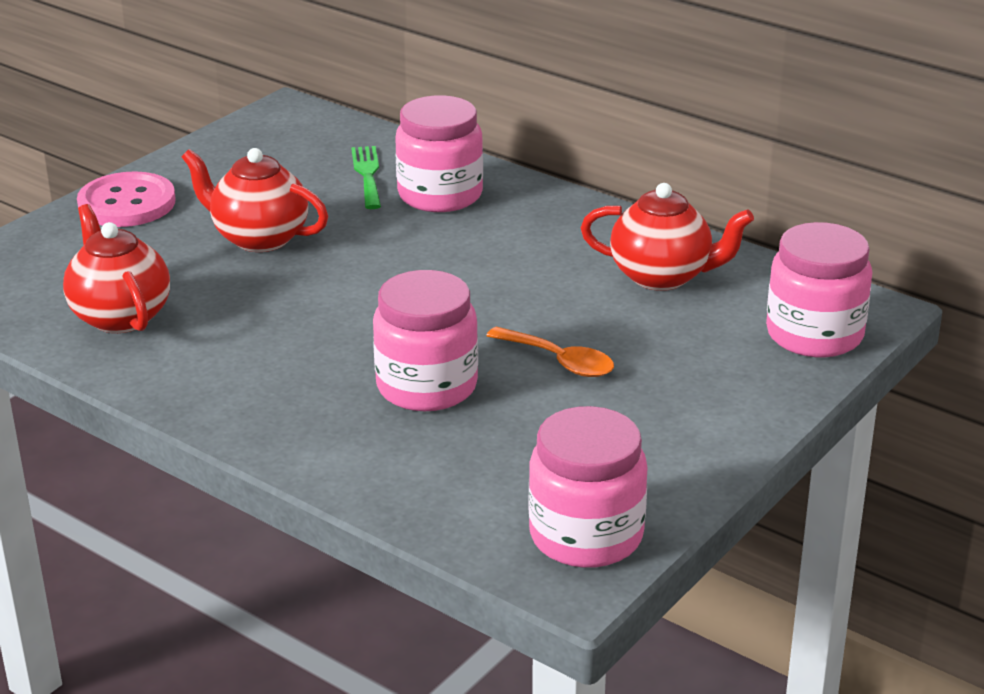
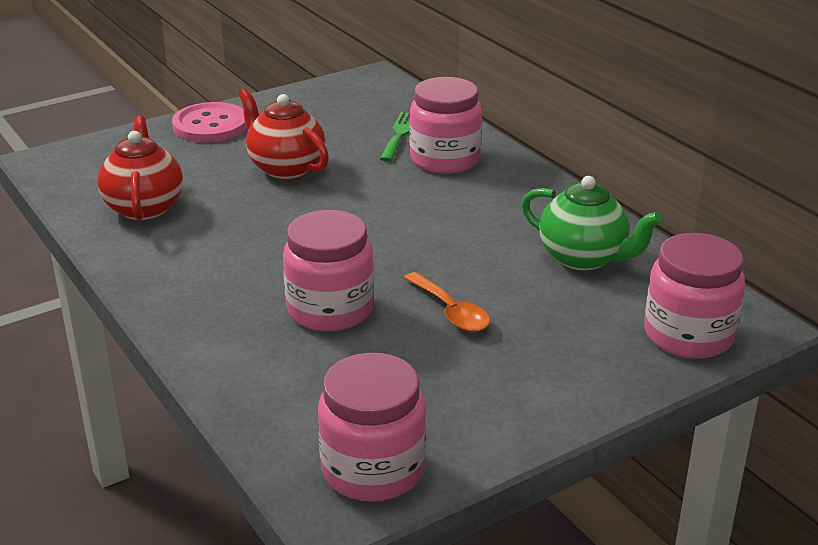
camera: 20 degrees right, 0 degrees up
red teapot [581,183,754,291] -> green teapot [521,176,662,271]

